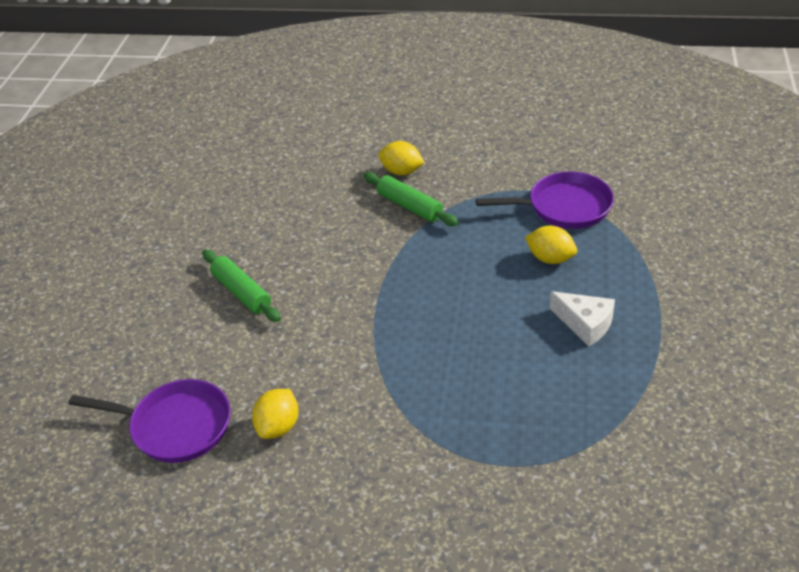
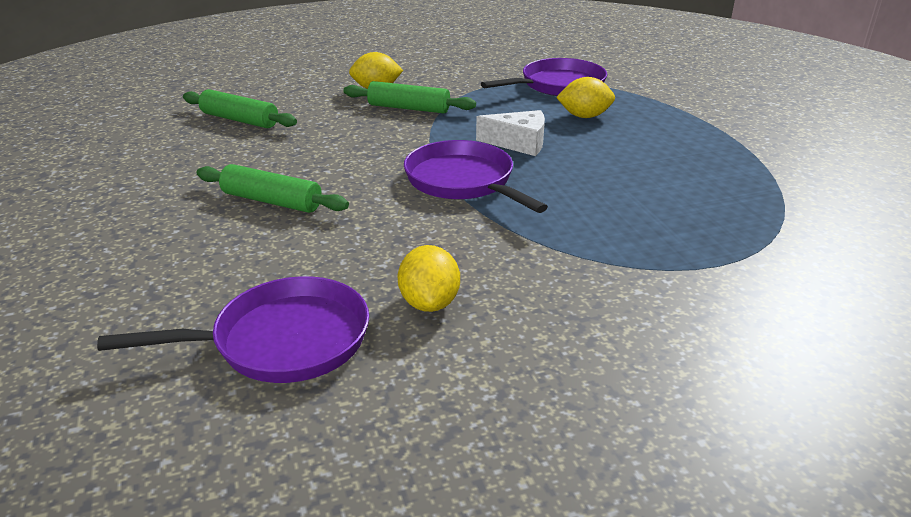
camera: 30 degrees left, 10 degrees down
white cheese [550,291,615,346] -> white cheese moved to [476,110,545,156]
none -> green rolling pin [183,89,297,128]
none -> purple pan [404,140,548,213]

